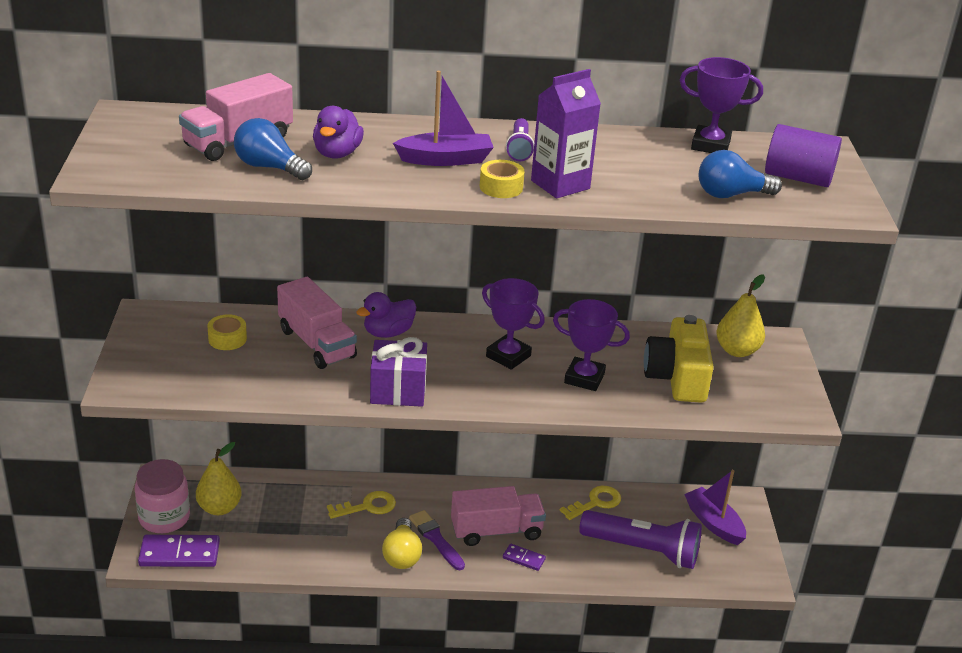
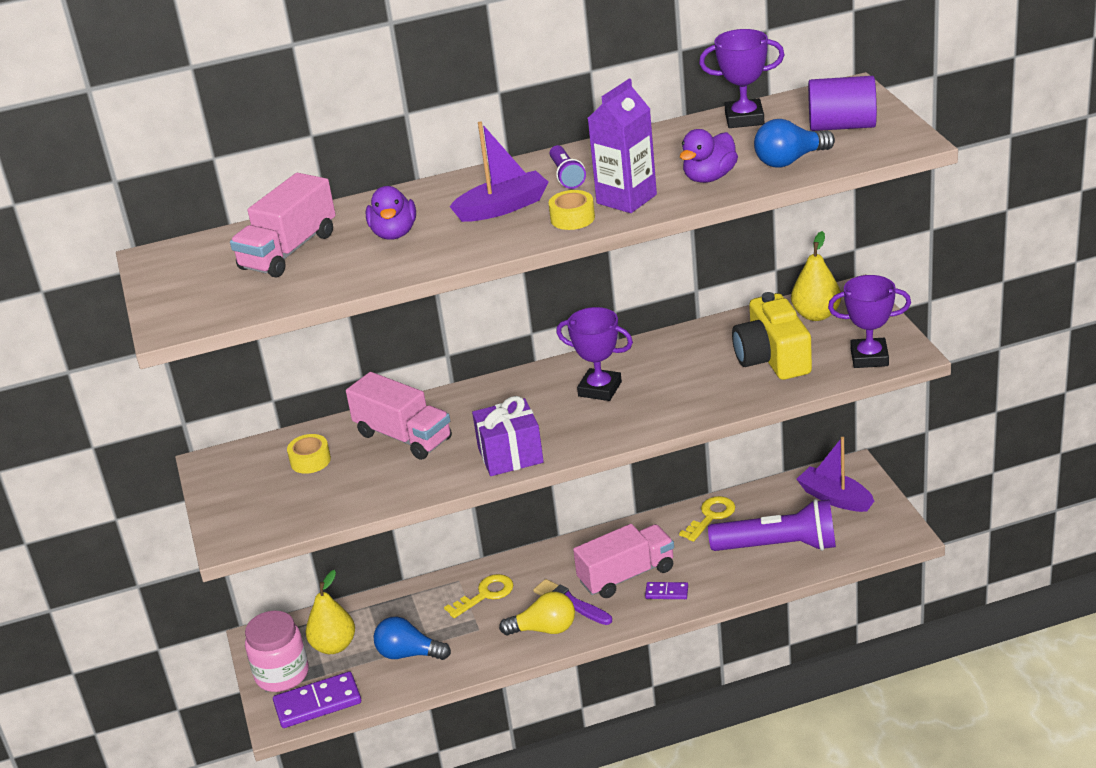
camera: 10 degrees left, 0 degrees up
blue light bulb [234,118,312,180] -> blue light bulb moved to [373,616,451,660]
purple duck [356,292,416,338] -> purple duck moved to [680,129,738,183]
yellow light bulb [382,518,422,569] -> yellow light bulb turned 75 degrees counterclockwise [499,591,575,635]
purple trophy [553,299,630,391] -> purple trophy moved to [828,275,911,368]

